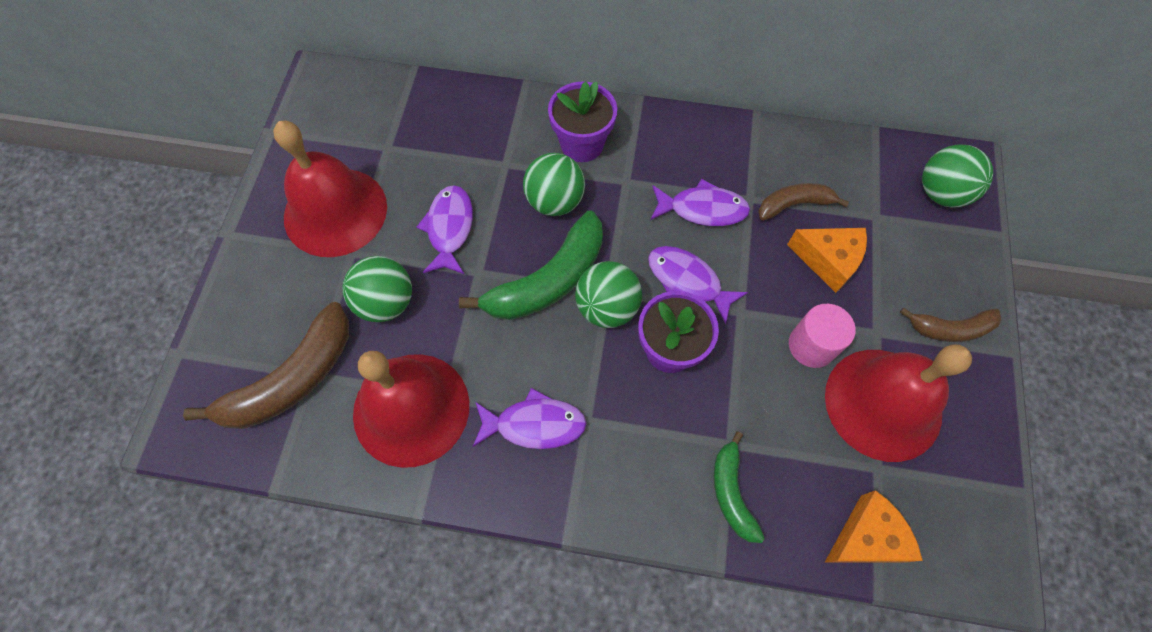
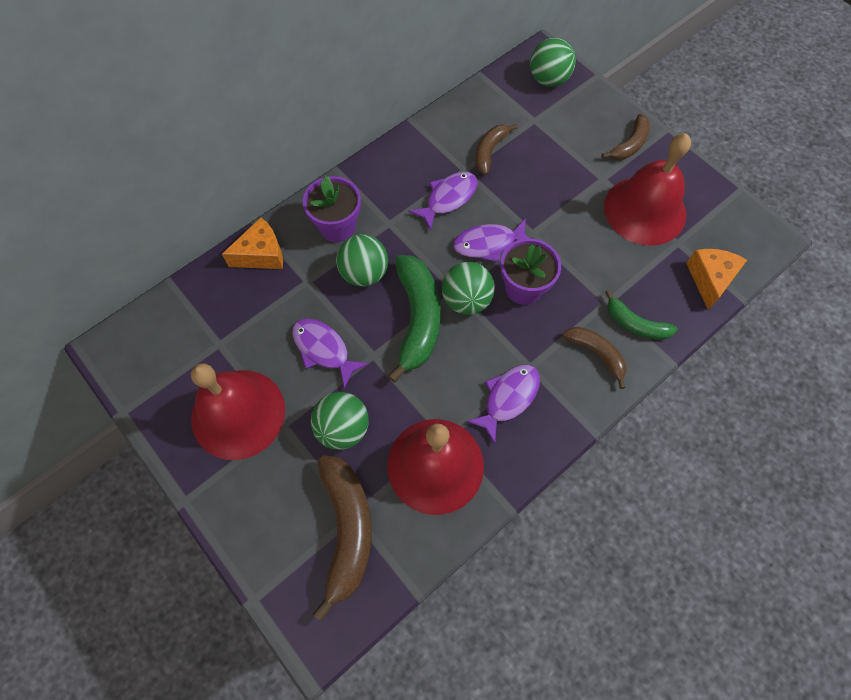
camera: 50 degrees left, 0 degrees up
orange cheese [787,228,867,293] -> orange cheese moved to [222,217,283,269]
pink cylinder [789,304,856,368] -> none
none -> brown banana [562,327,627,389]

